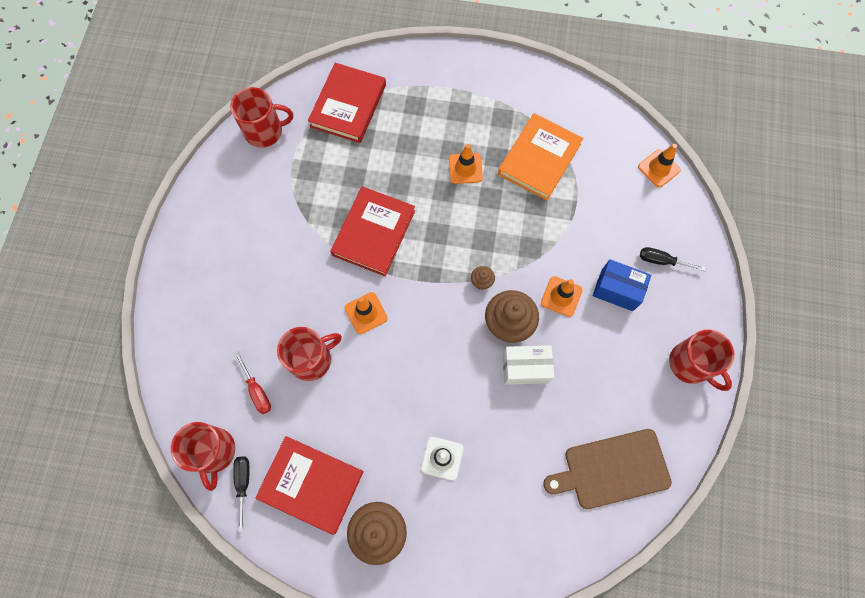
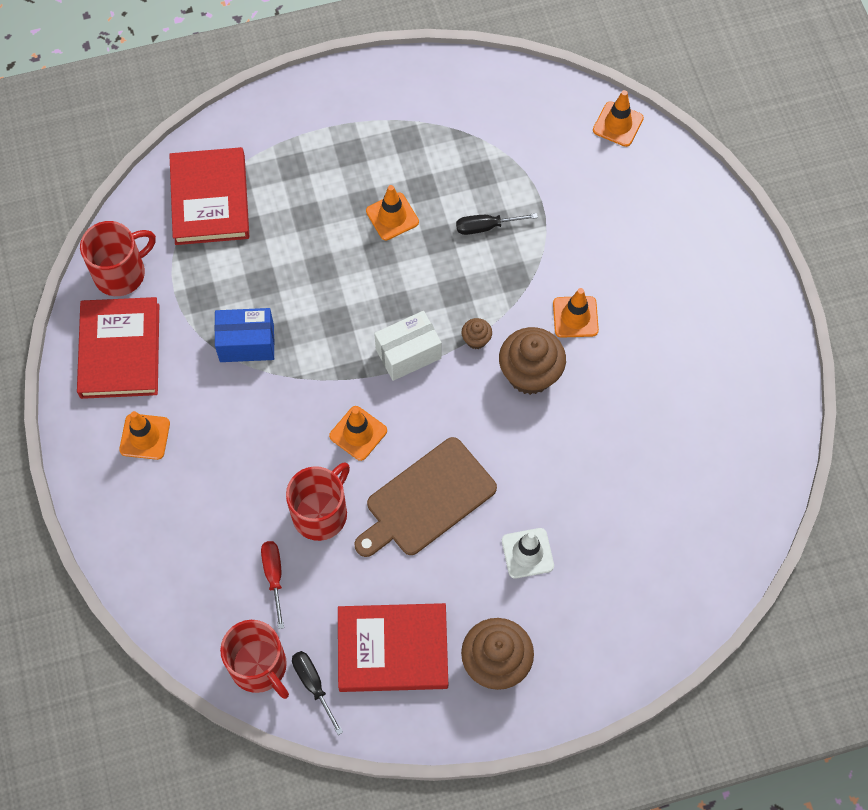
camera: 25 degrees left, 5 degrees down
red screwdriver [235,352,271,414] -> red screwdriver turned 135 degrees counterclockwise [261,541,284,629]
red book [330,186,415,276] -> red book moved to [77,297,159,399]
orange book [498,113,583,200] -> none
white box [503,345,554,385] -> white box moved to [374,311,442,381]
brown cutting board [543,429,672,509] -> brown cutting board moved to [354,437,497,557]
blue box [593,259,651,311] -> blue box moved to [214,308,275,362]
black screwdriver [640,247,706,271] -> black screwdriver moved to [456,213,538,235]
red mug [669,330,734,391] -> none
none -> orange traffic cone [119,411,170,460]

